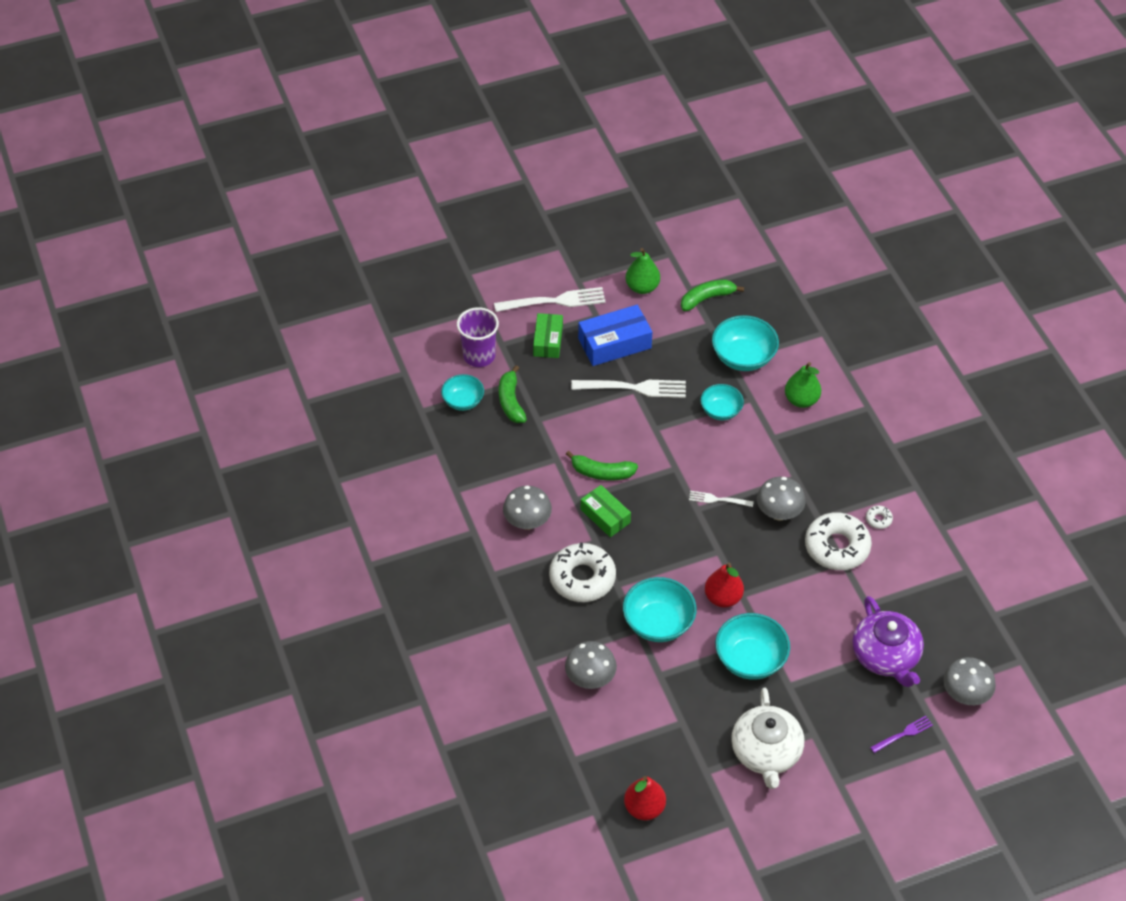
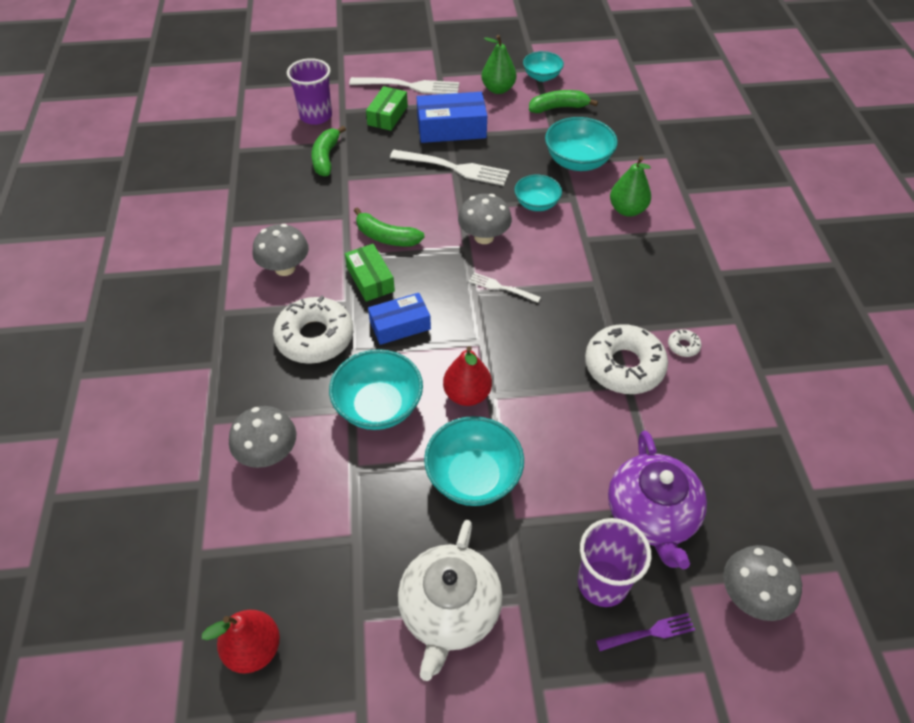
camera: 15 degrees right, 0 degrees up
turquoise bowl [441,374,484,411] -> turquoise bowl moved to [523,51,564,82]
grey mushroom [757,477,806,521] -> grey mushroom moved to [458,194,512,244]
none -> blue box [368,293,431,345]
none -> purple cup [578,518,651,607]

